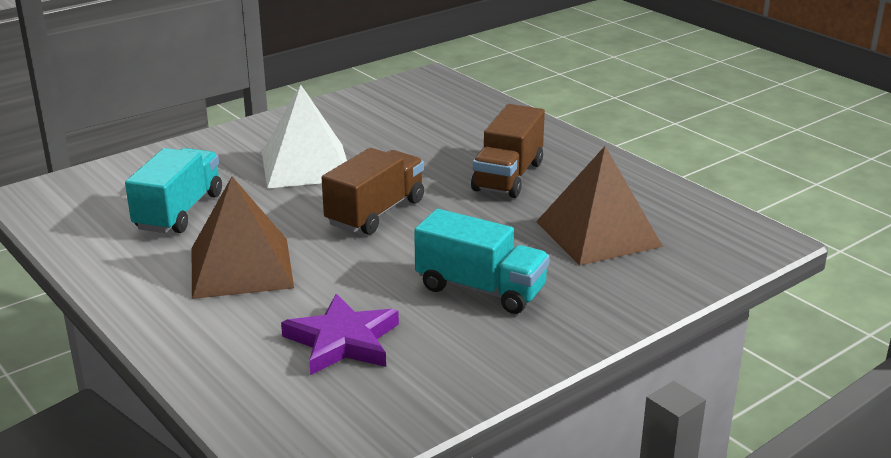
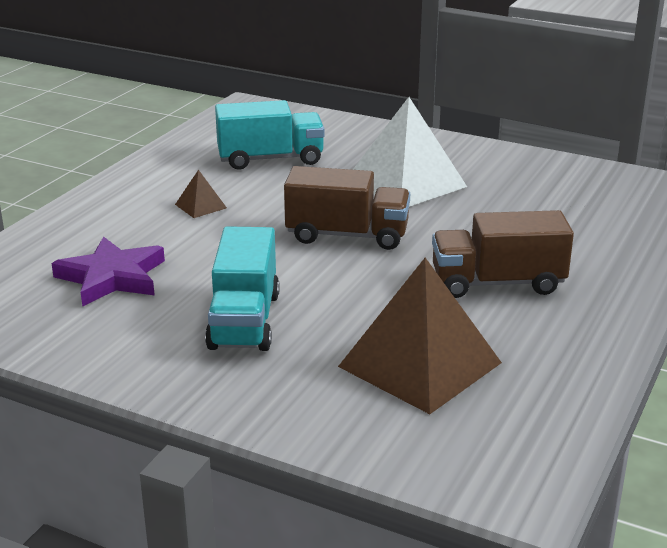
camera: 65 degrees right, 0 degrees up
brown pyramid [192,177,294,299] -> brown pyramid [175,170,227,218], size x0.42

